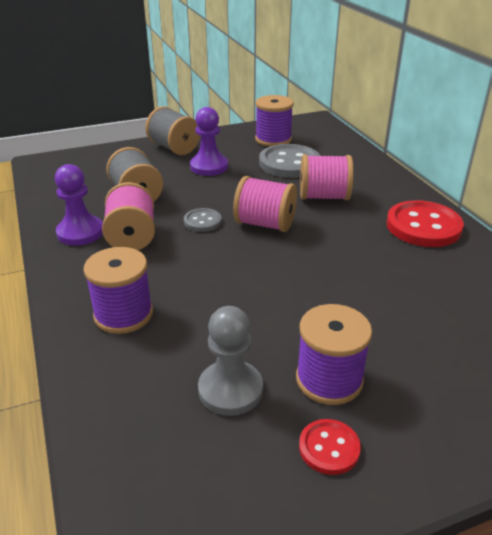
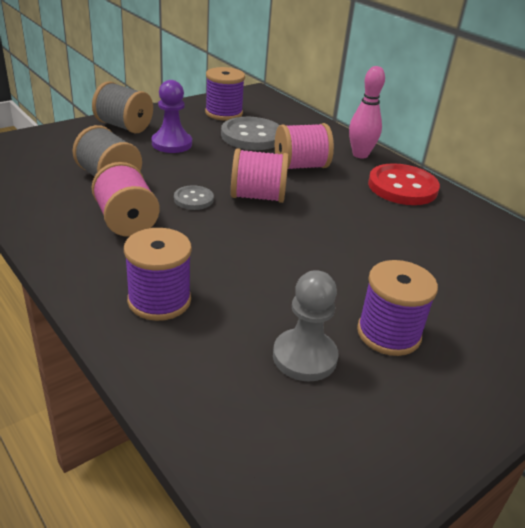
camera: 20 degrees left, 0 degrees up
purple pawn [55,164,103,246] -> none
red button [299,419,361,475] -> none
none -> pink bowling pin [349,66,385,158]

